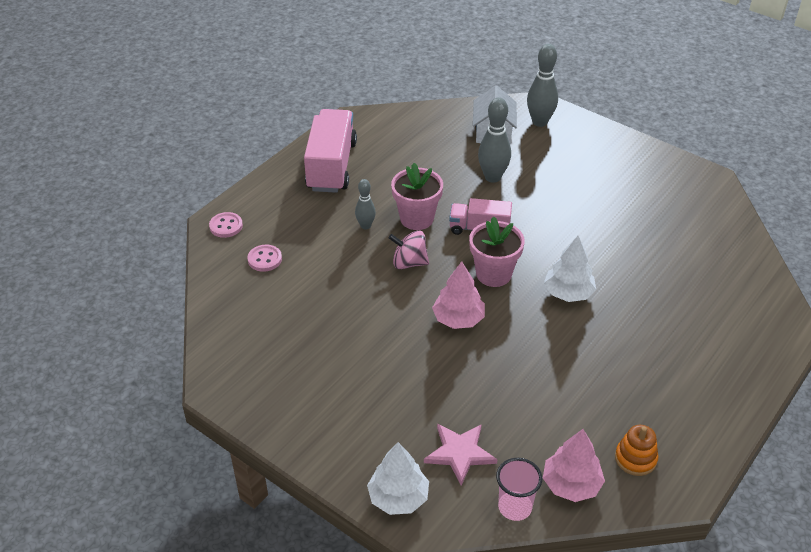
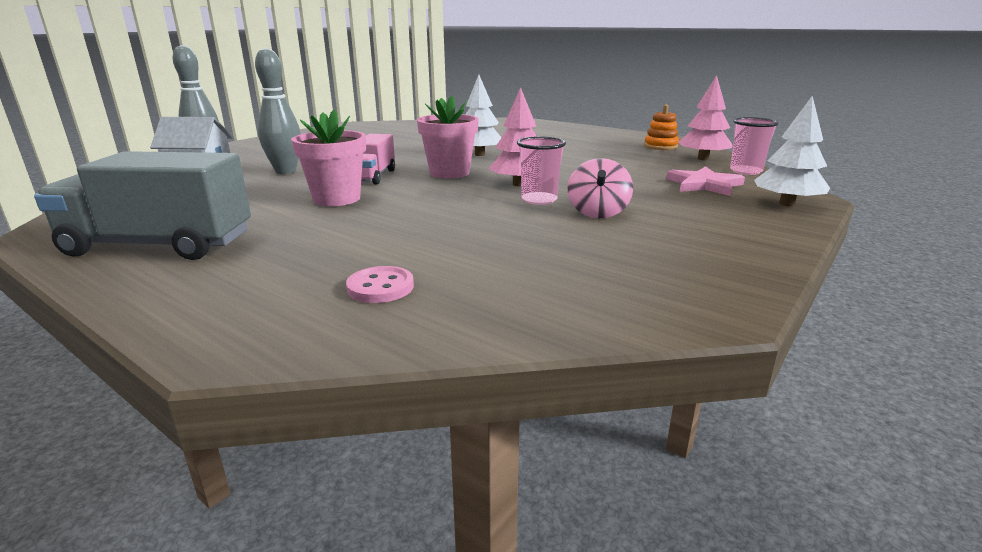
camera: 90 degrees left, 20 degrees down
pink button [209,212,243,238] -> none
pink truck [304,109,357,193] -> grey truck [34,151,251,260]
grey bowling pin [355,179,376,230] -> none
pink spinning top [389,230,429,269] -> pink spinning top moved to [568,158,633,218]
none -> pink cup [517,136,566,205]

